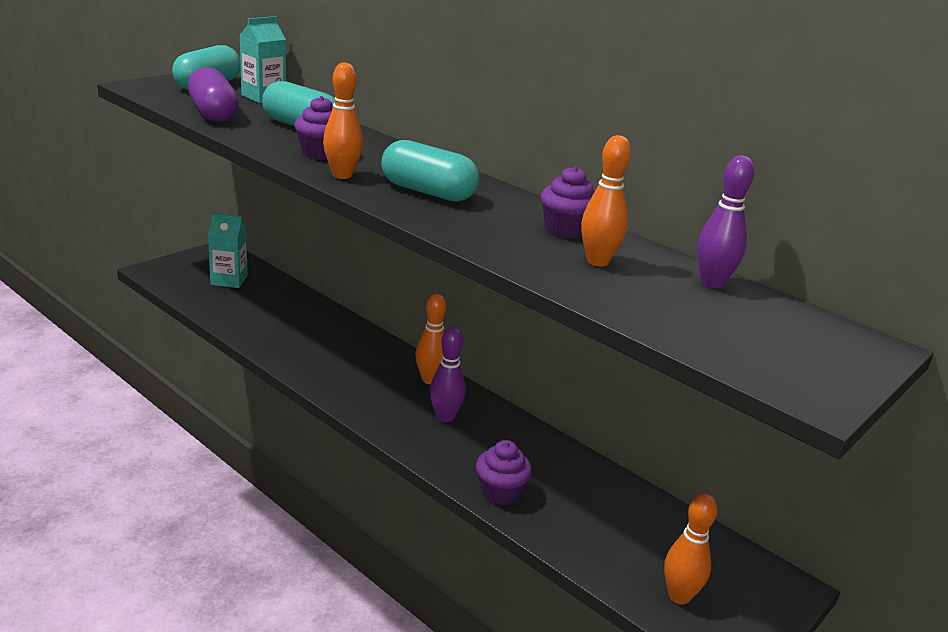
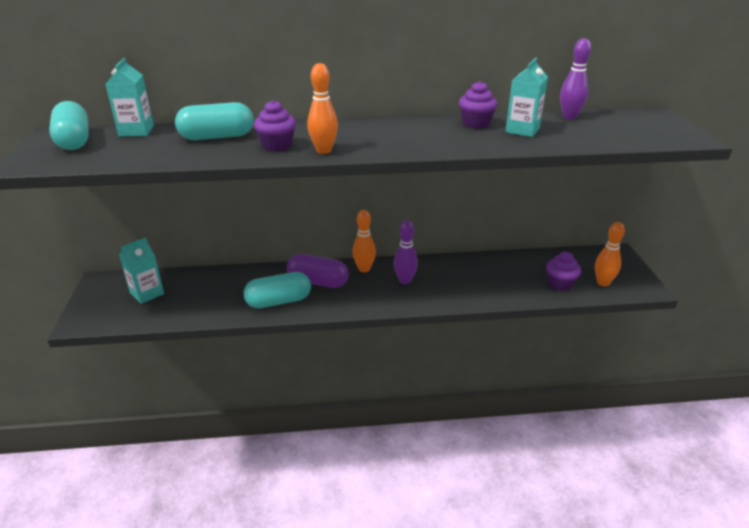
camera: 45 degrees left, 5 degrees up
purple capsule [188,67,239,122] -> purple capsule moved to [287,254,349,288]
turquoise capsule [381,140,479,202] -> turquoise capsule moved to [244,272,311,308]
purple cupcake [476,440,532,505] -> purple cupcake moved to [546,252,581,291]
orange bowling pin [581,135,631,267] -> turquoise carton [505,58,548,137]

